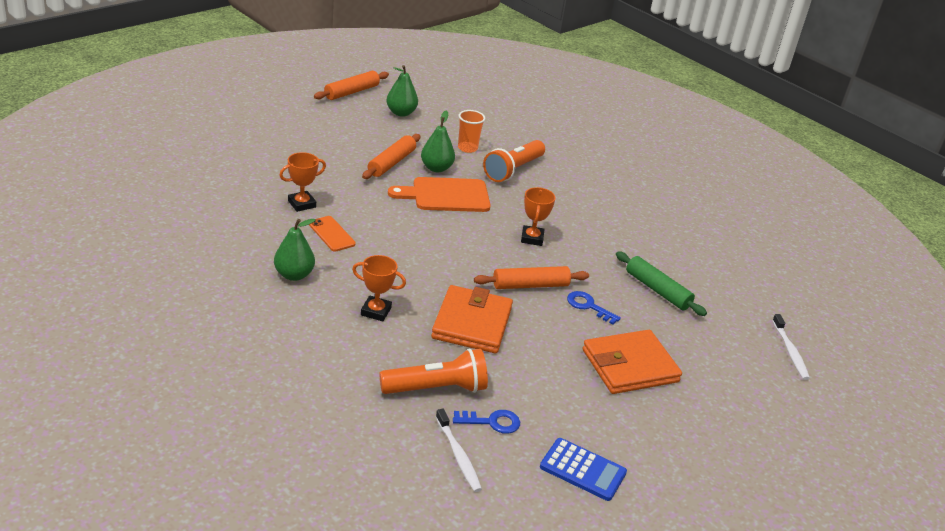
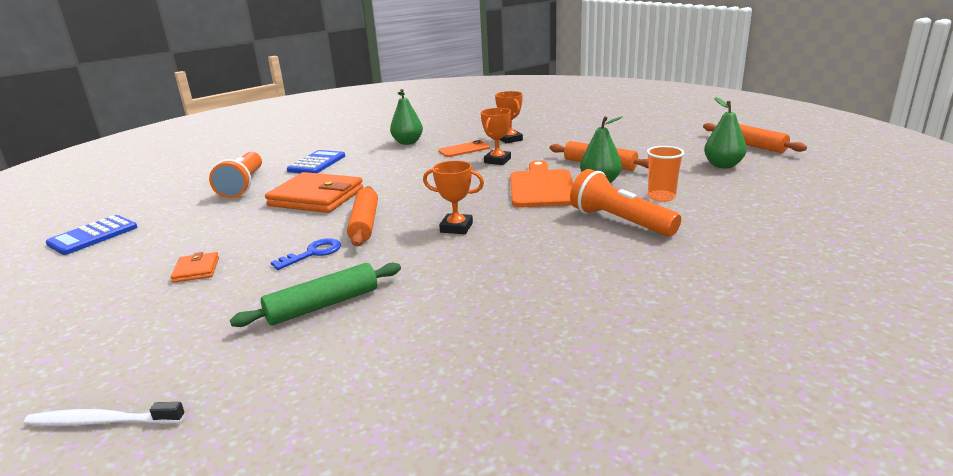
camera: 105 degrees right, 10 degrees down
orange trophy [352,255,406,322] -> orange trophy moved to [481,108,511,165]
white toothbrush [436,409,482,492] -> none
blue key [453,410,520,434] -> none
orange wallet [583,330,682,394] -> orange wallet [171,252,219,283], size x0.46
none -> blue calculator [287,150,345,173]

